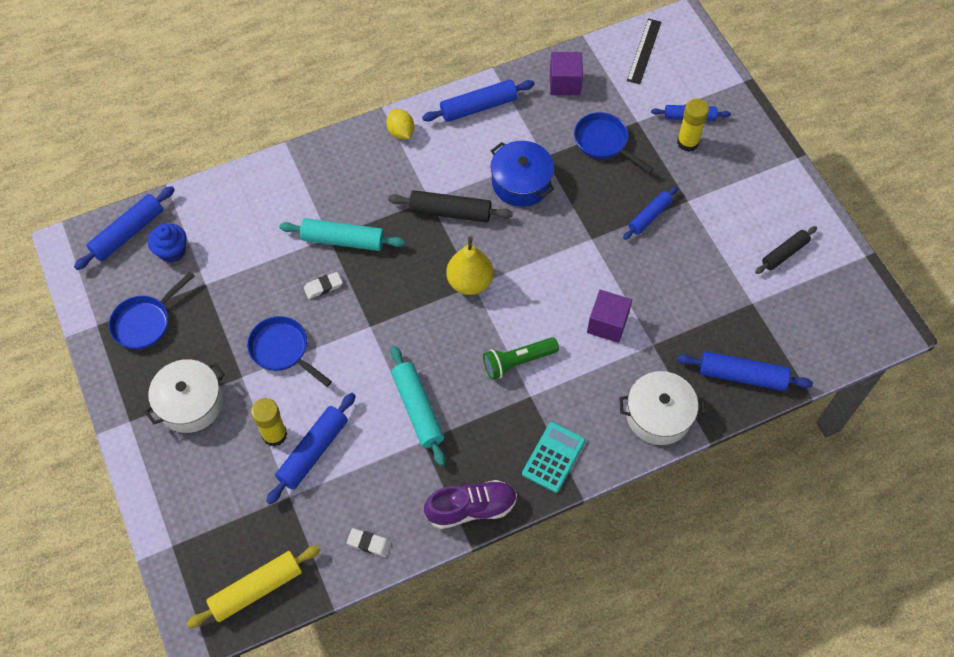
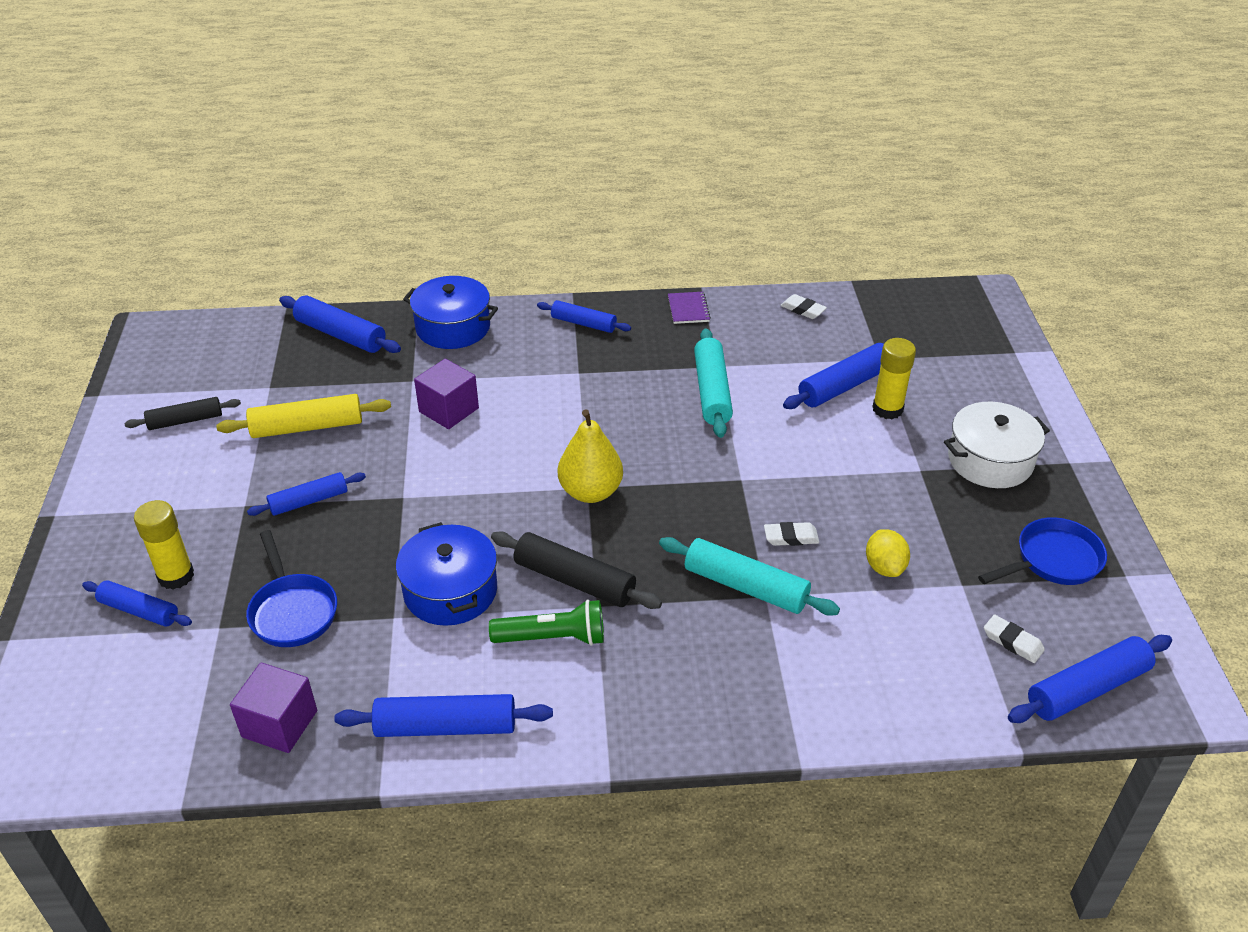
camera: 160 degrees left, 20 degrees down
blue cupcake [148,223,187,263] -> white eraser [984,614,1045,663]
yellow rolling pin [186,545,321,628] -> yellow rolling pin moved to [216,394,391,438]
blue pan [247,316,332,387] -> none
yellow lemon [386,109,414,139] -> yellow lemon moved to [866,529,910,577]
purple shoe [424,480,517,529] -> purple notebook [668,292,711,324]
green flashlight [483,338,559,380] -> green flashlight moved to [489,599,604,646]
turquoise calculator [522,422,585,493] -> blue rolling pin [537,300,631,333]
white pot [619,371,706,445] -> blue pot [403,276,498,349]
black ruler [627,18,661,84] -> none

